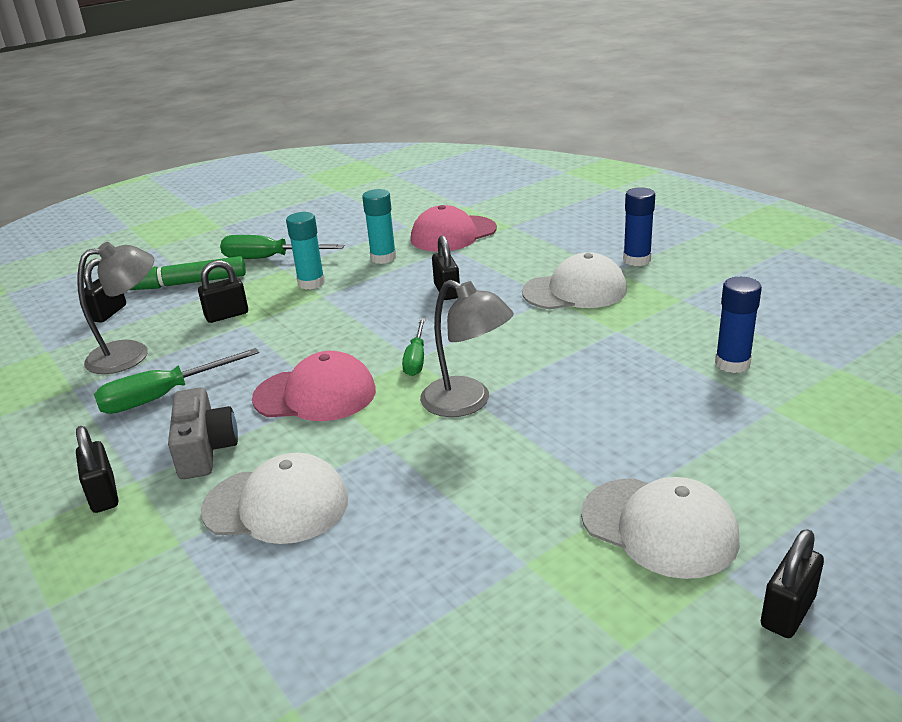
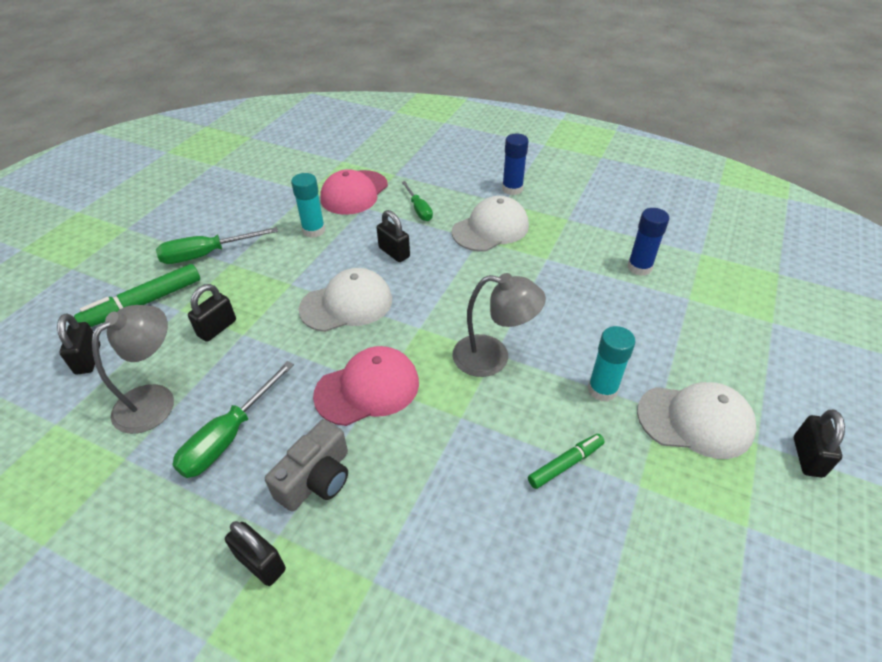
camera: 30 degrees left, 15 degrees up
grey camera [168,387,238,479] -> grey camera turned 75 degrees clockwise [265,419,348,512]
white cap [201,453,348,544] -> white cap moved to [298,268,392,332]
turquoise glue stick [286,212,325,290] -> turquoise glue stick moved to [588,326,635,402]
green screwdriver [402,318,425,376] -> green screwdriver moved to [401,181,433,221]
none -> green marker [528,434,605,489]

